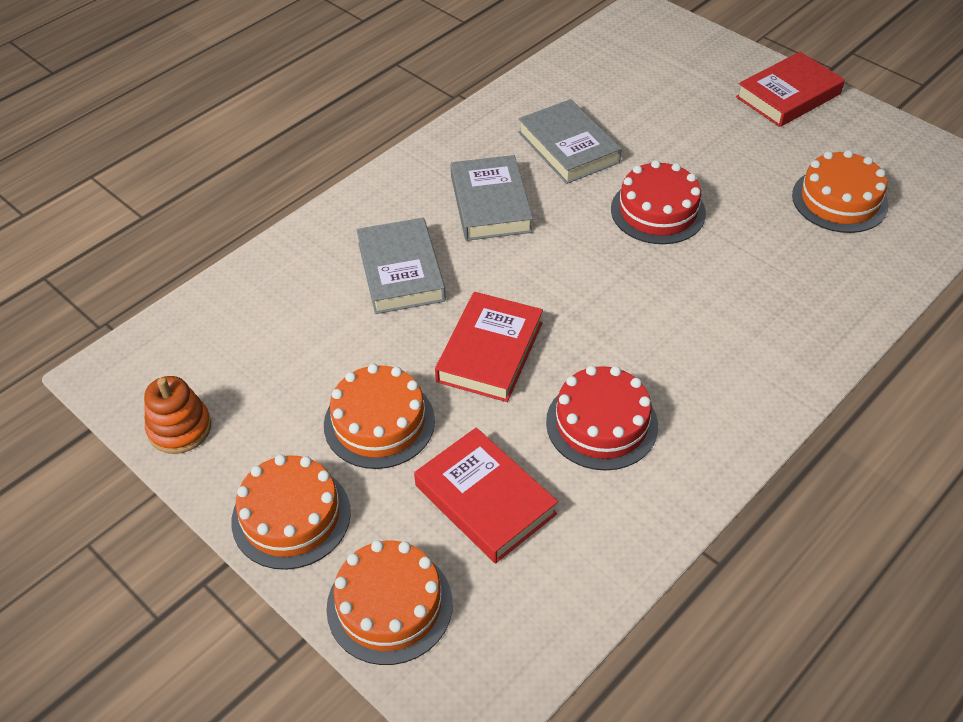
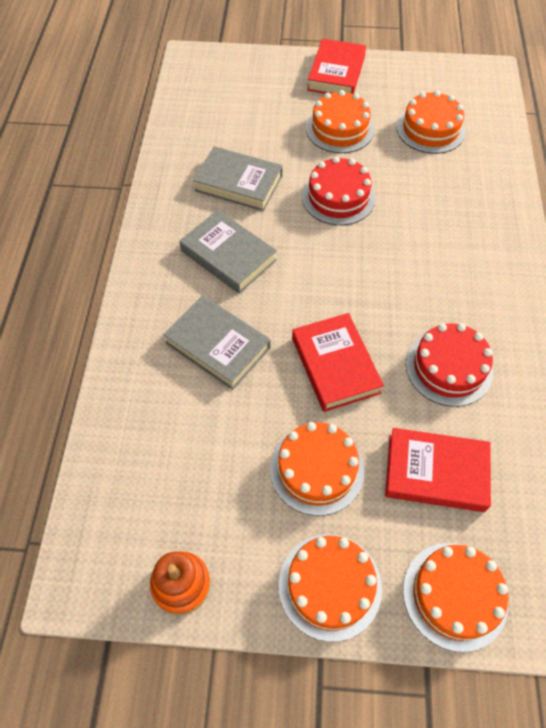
camera: 40 degrees left, 10 degrees up
none -> orange cake [306,90,374,153]

